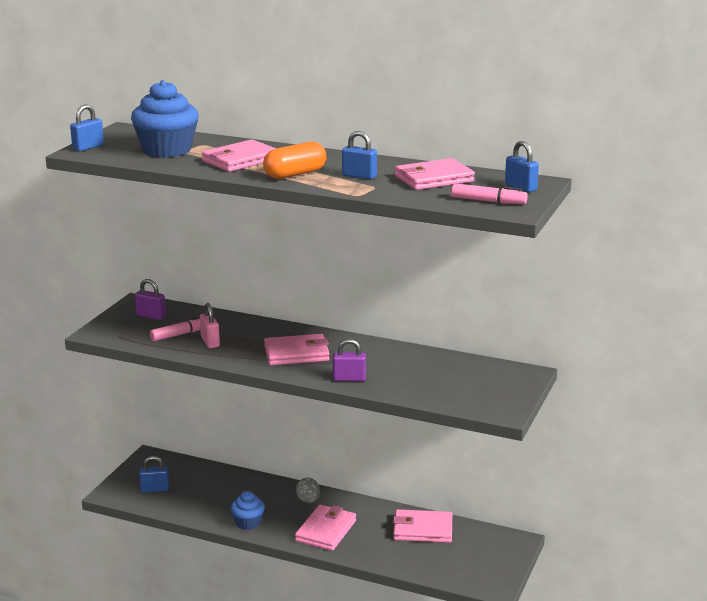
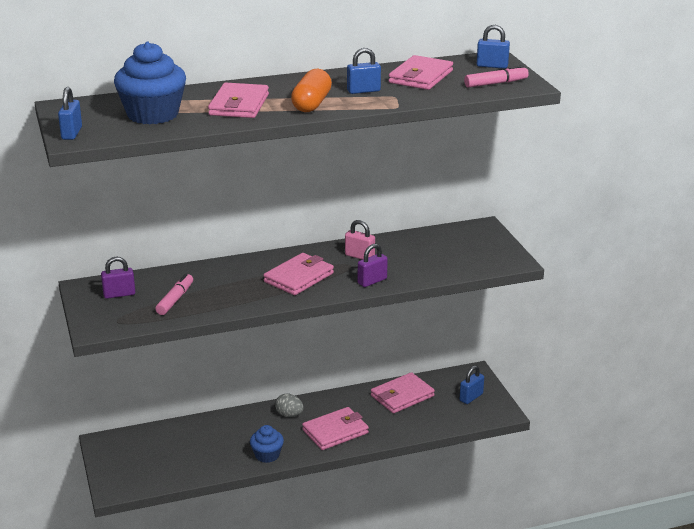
camera: 40 degrees left, 5 degrees up
blue padlock [139,456,169,493] -> blue padlock moved to [460,365,484,404]
pink padlock [200,303,220,348] -> pink padlock moved to [345,220,375,260]
pink wallet [295,505,356,551] -> pink wallet turned 75 degrees clockwise [302,407,369,450]

